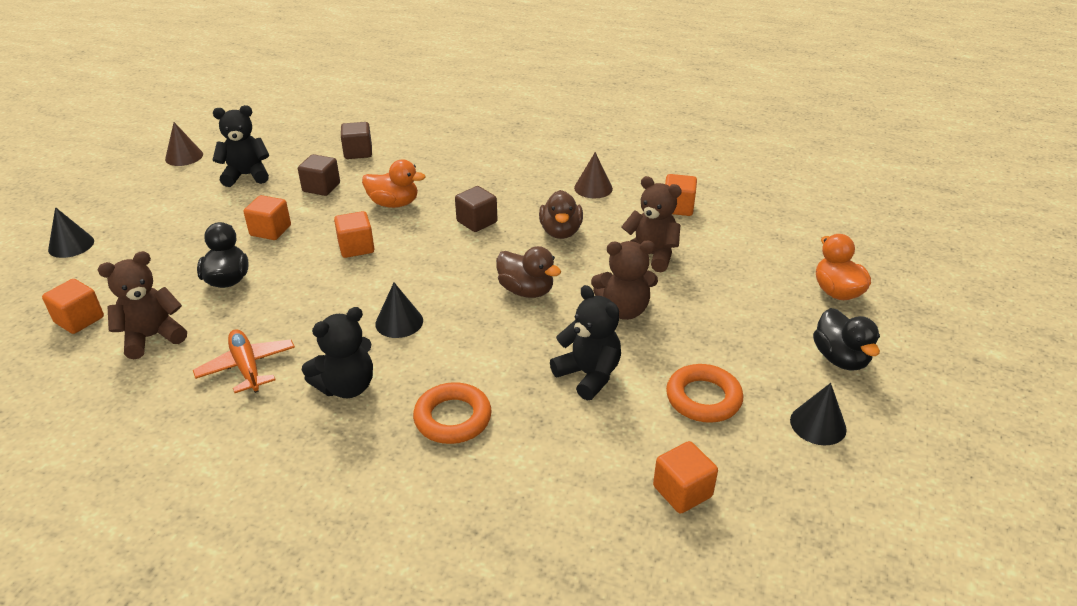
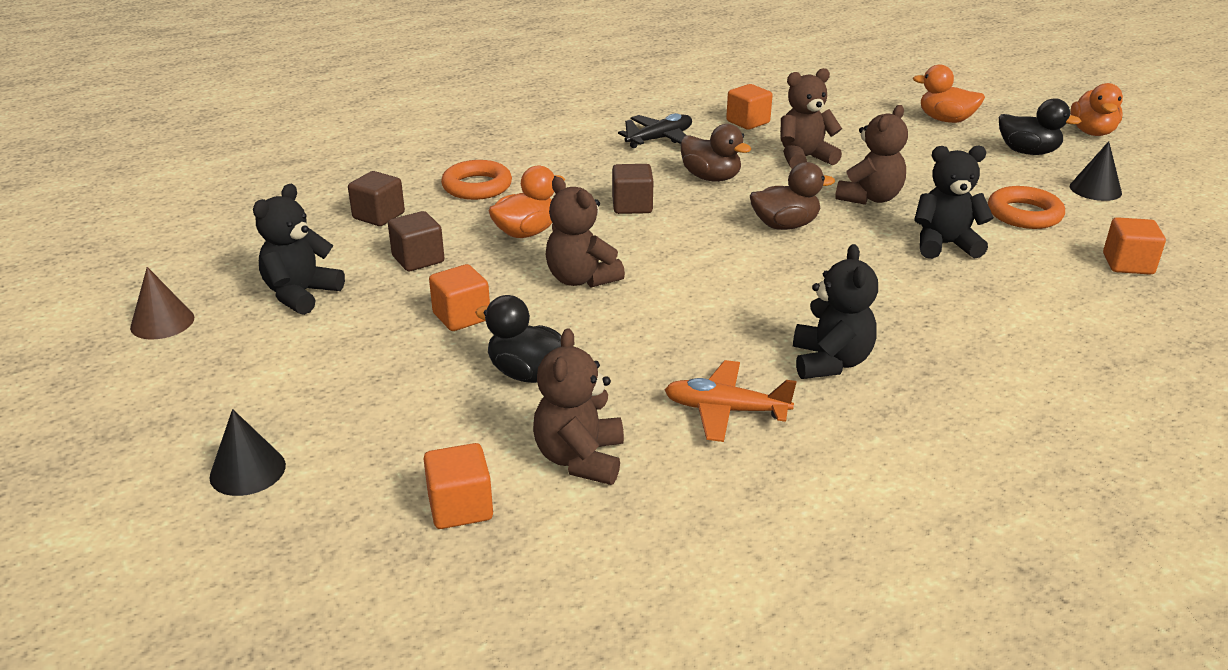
camera: 50 degrees left, 5 degrees down
orange cube [334,211,374,258] -> brown teddy bear [546,177,625,288]
black cone [375,283,423,338] -> none
orange ring [413,382,492,444] -> orange ring moved to [441,160,512,200]
brown cone [574,152,613,198] -> black plane [618,113,692,148]
none -> orange duck [1070,83,1123,136]

